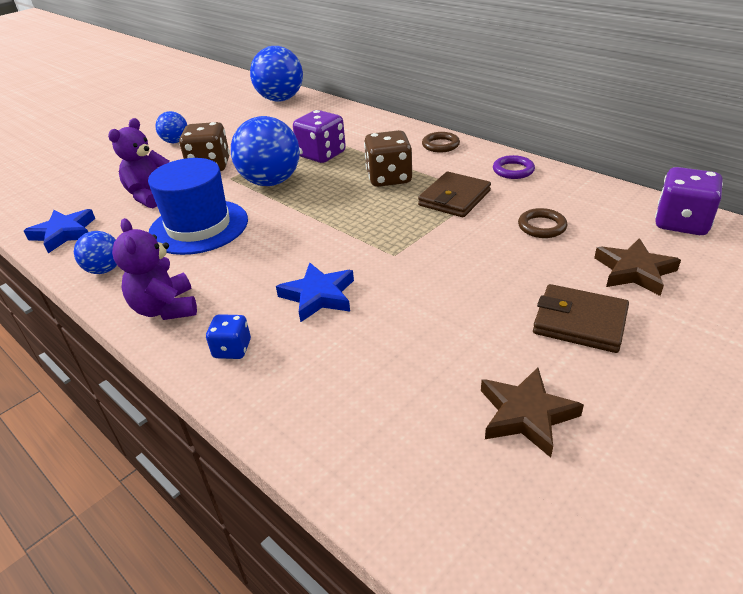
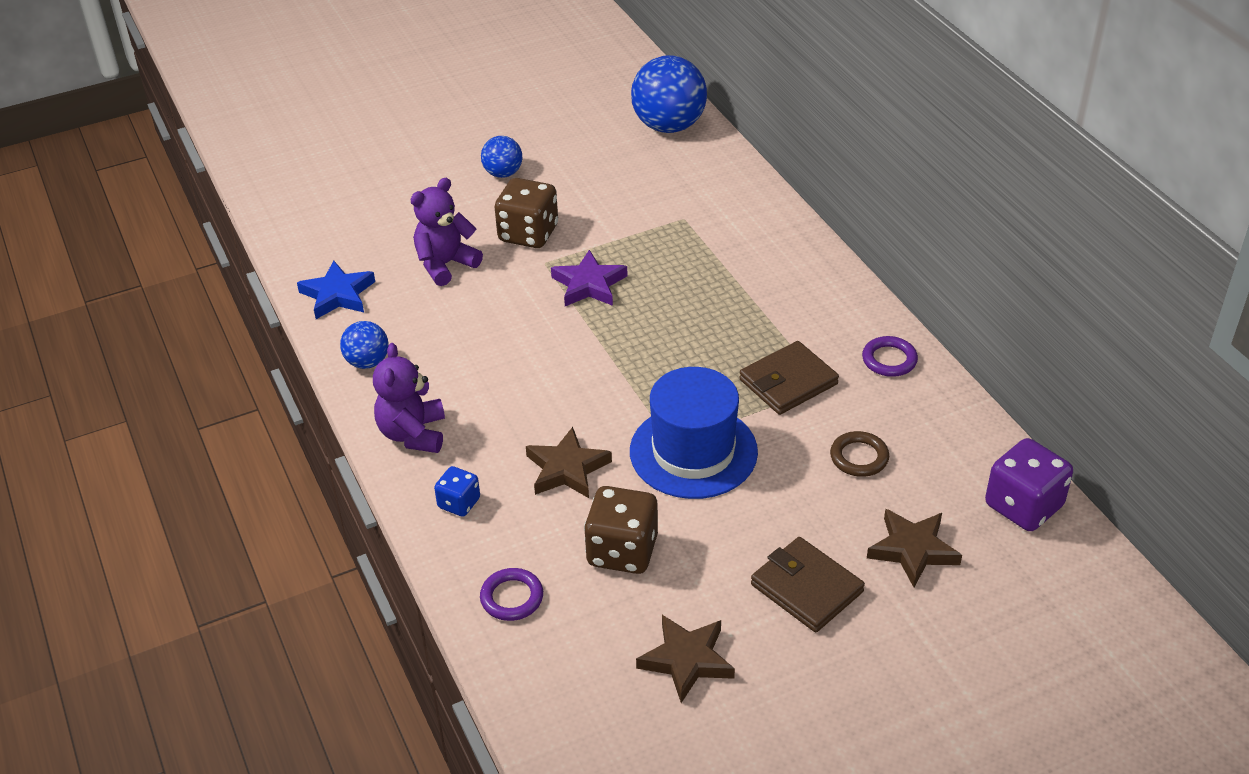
camera: 20 degrees right, 5 degrees up
blue hat [148,158,248,255] -> blue hat moved to [630,367,758,499]
blue ball [231,116,300,186] -> purple star [551,250,628,306]
blue star [276,263,354,323] -> brown star [526,427,612,498]
purple dice [293,110,346,163] -> none
brown dice [364,130,412,187] -> brown dice moved to [584,486,658,574]
brown ring [422,132,460,153] -> none
none -> purple ring [480,568,543,621]

